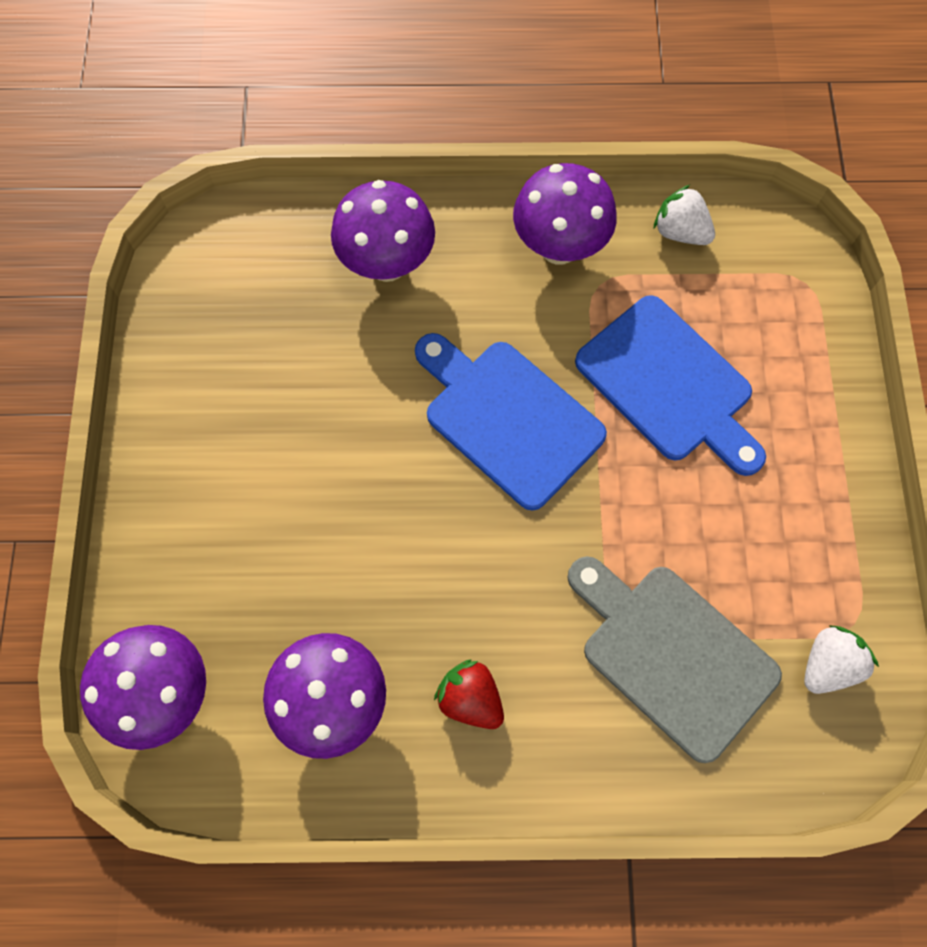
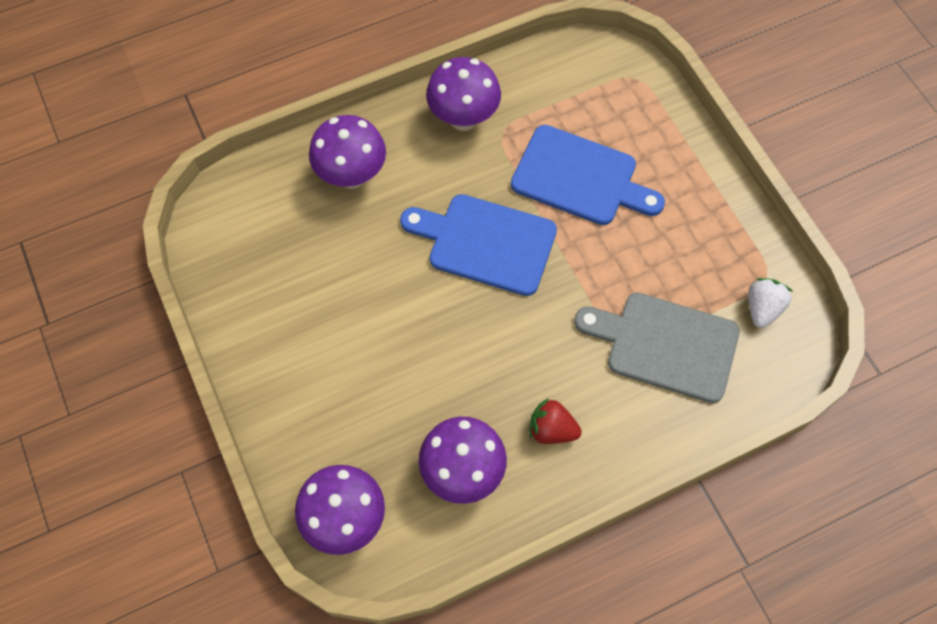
camera: 25 degrees left, 5 degrees down
white strawberry [654,185,715,245] -> none

